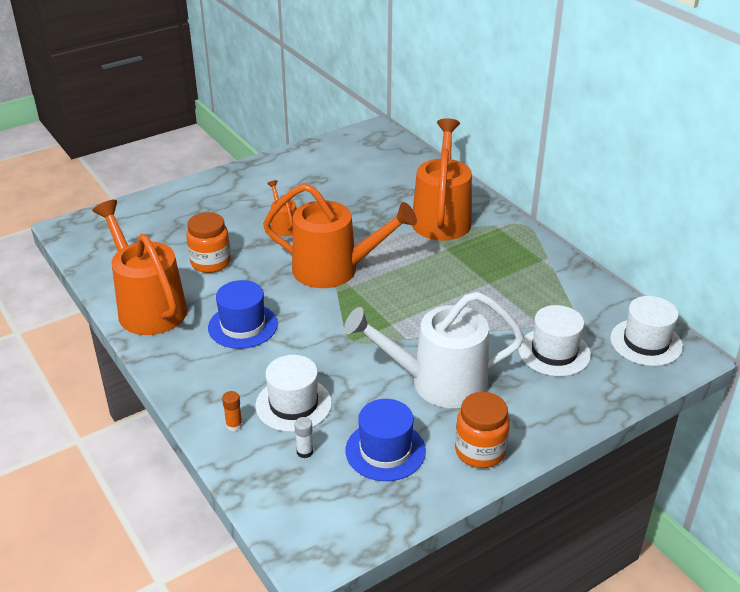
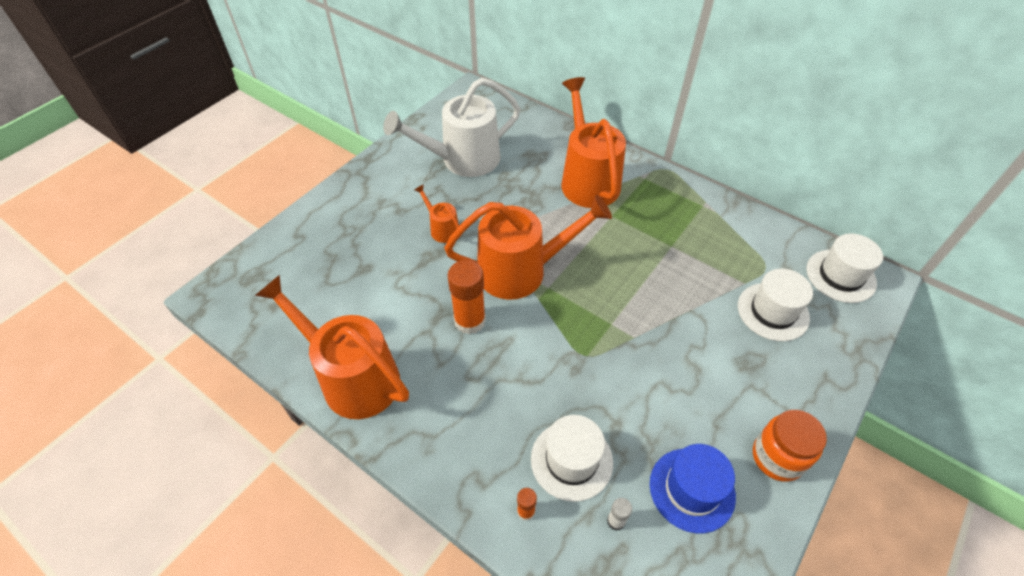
camera: 20 degrees left, 15 degrees up
orange jar [186,212,231,273] -> none
blue hat [208,280,278,349] -> none
white watering can [344,292,524,408] -> white watering can moved to [383,78,521,177]
none -> orange glue stick [447,260,486,334]

